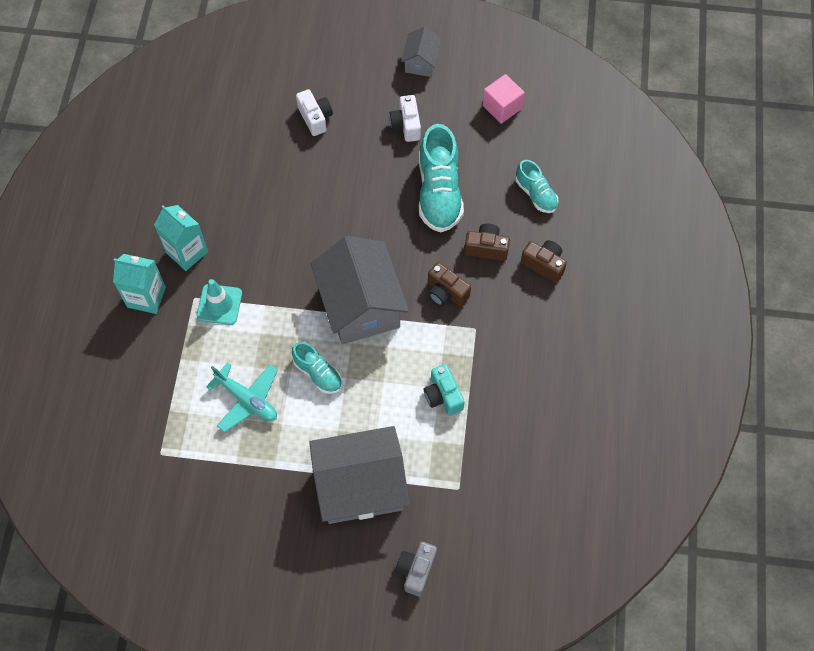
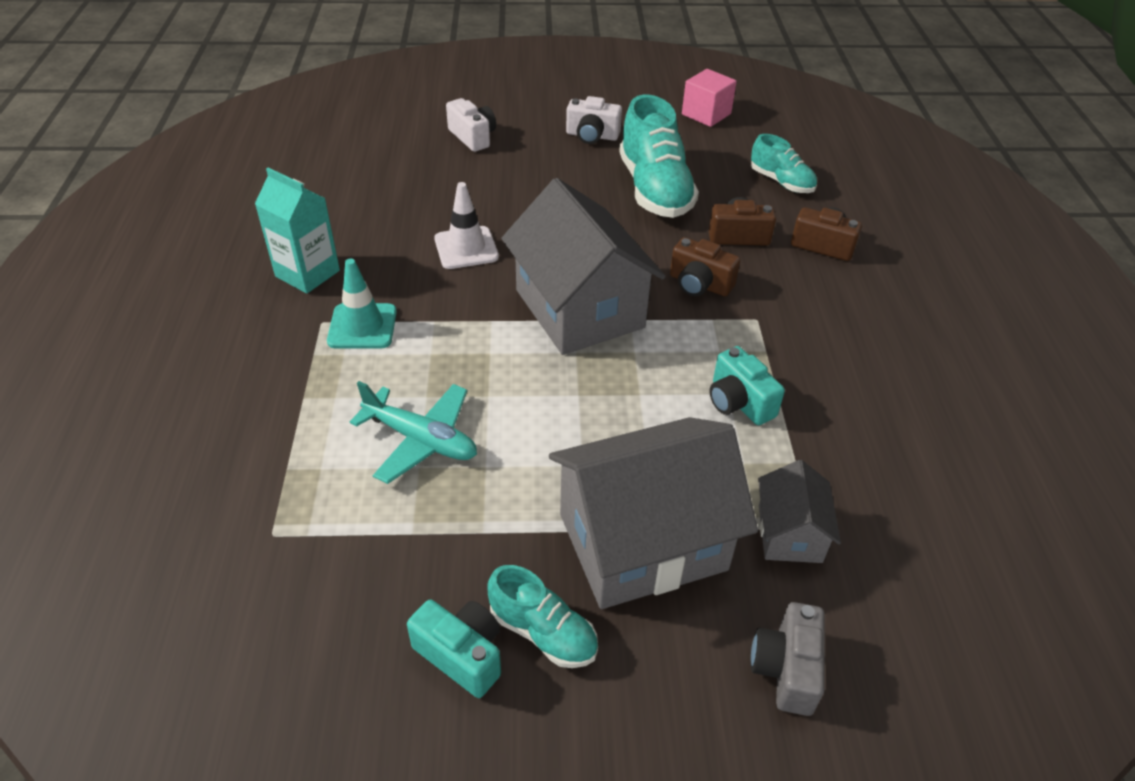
camera: 10 degrees left, 20 degrees down
turquoise carton [113,254,166,314] -> none
turquoise shoe [292,342,342,394] -> turquoise shoe moved to [488,565,598,668]
white camera [389,95,421,142] -> white camera turned 60 degrees counterclockwise [566,96,622,144]
grey house [401,26,442,77] -> grey house moved to [758,460,841,563]
none -> turquoise camera [407,600,501,698]
none -> white traffic cone [434,182,499,269]

